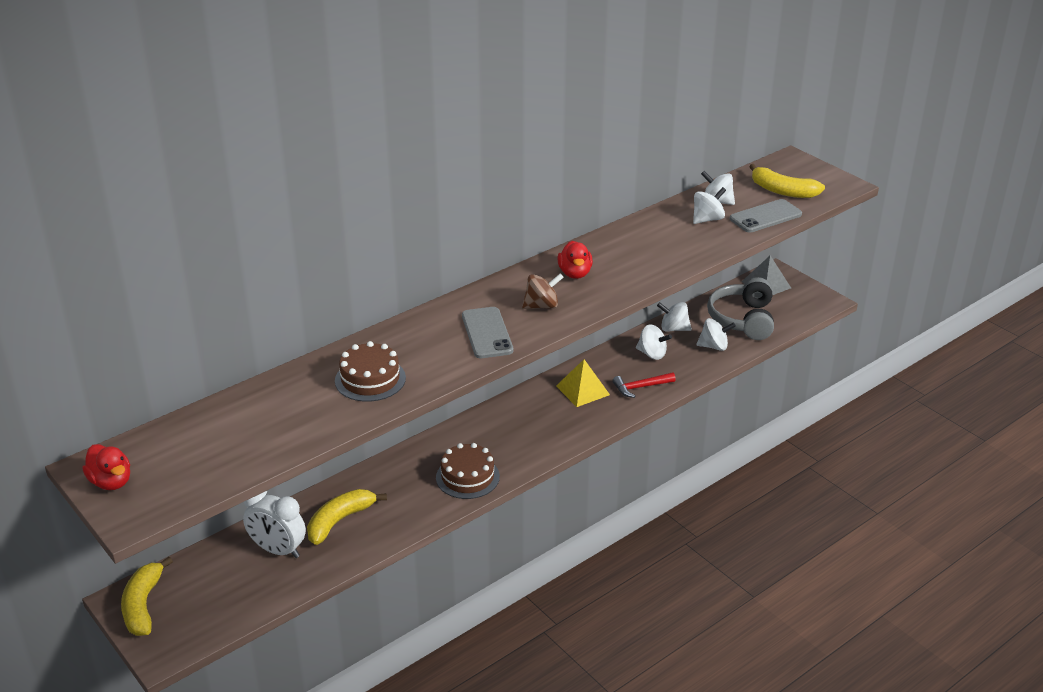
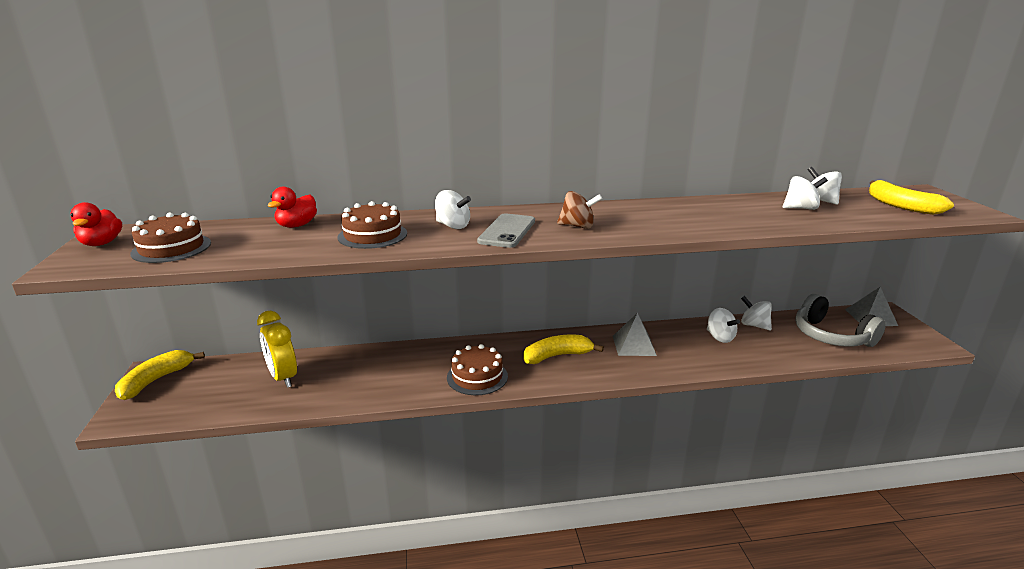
camera: 30 degrees right, 10 degrees down
white clock [243,491,306,558] -> yellow clock [257,311,297,388]
yellow banana [307,489,387,545] -> yellow banana moved to [523,335,604,364]
yellow pyramid [556,359,610,407] -> grey pyramid [613,313,657,356]
red duck [557,241,593,279] -> red duck moved to [268,186,317,228]
red hammer [613,372,676,398] -> none
white spinning top [696,318,736,351] -> white spinning top moved to [435,190,471,229]
grey headphones [707,277,774,340] -> grey headphones turned 75 degrees counterclockwise [795,294,886,347]
grey phone [730,199,802,232] -> none
none -> brown cake [130,213,211,263]

